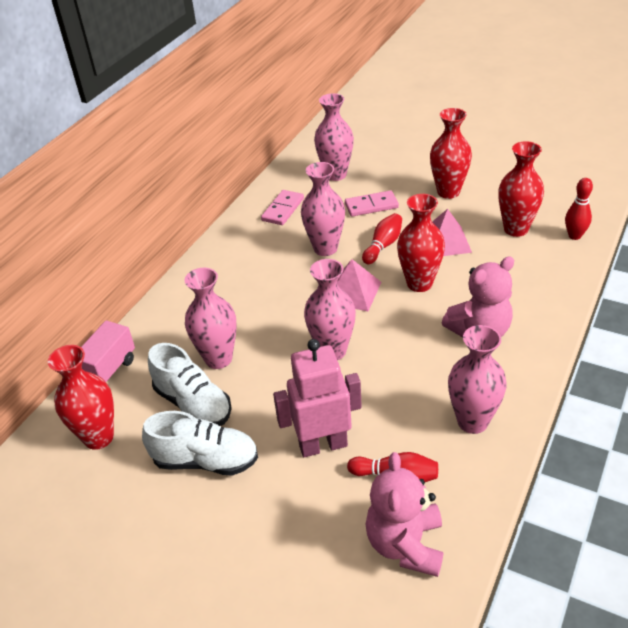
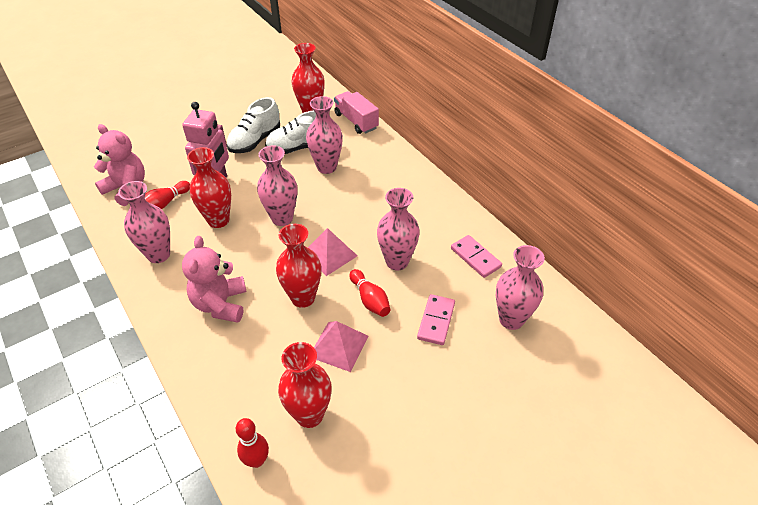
camera: 115 degrees right, 5 degrees up
red vase [430,108,472,199] -> red vase moved to [187,147,231,228]

